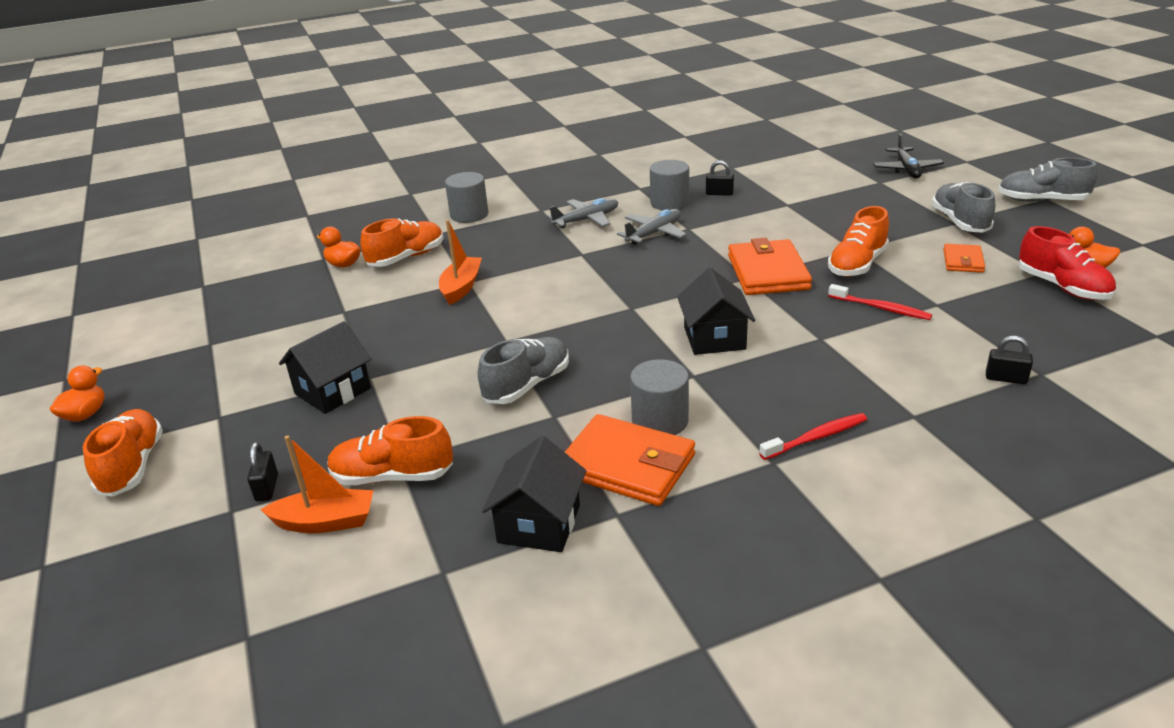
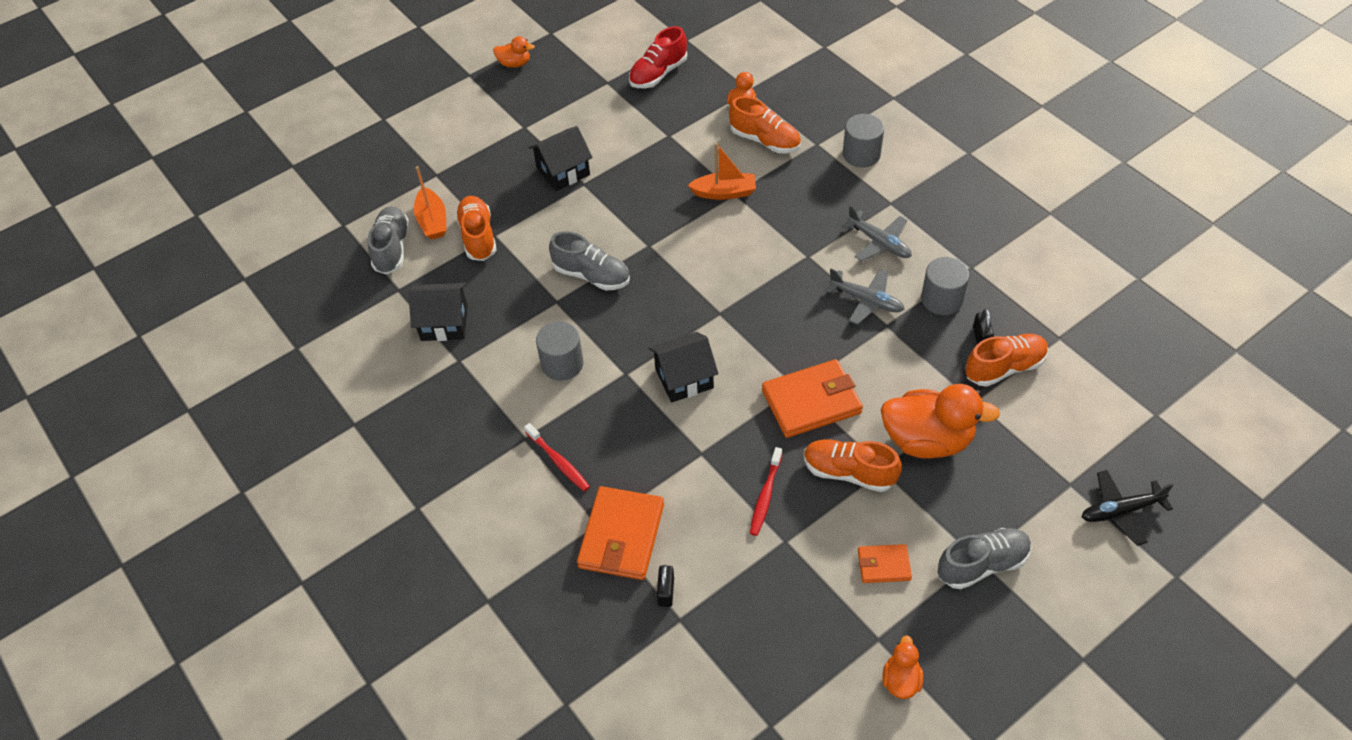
camera: 75 degrees right, 20 degrees up
orange shoe [83,409,163,497] -> orange shoe moved to [965,334,1048,387]
black padlock [247,442,278,502] -> none
black house [279,321,371,414] -> black house turned 60 degrees counterclockwise [528,126,593,191]
orange wallet [565,414,695,506] -> orange wallet moved to [577,486,664,580]
grey shoe [998,158,1097,202] -> grey shoe moved to [368,207,410,274]
red shoe [1018,226,1116,300] -> red shoe moved to [629,26,687,88]
none -> orange duck [881,384,1000,459]

